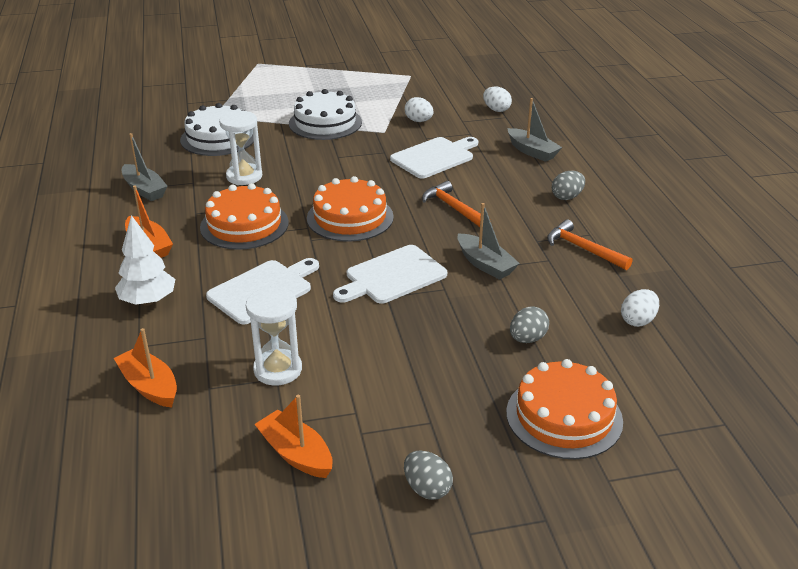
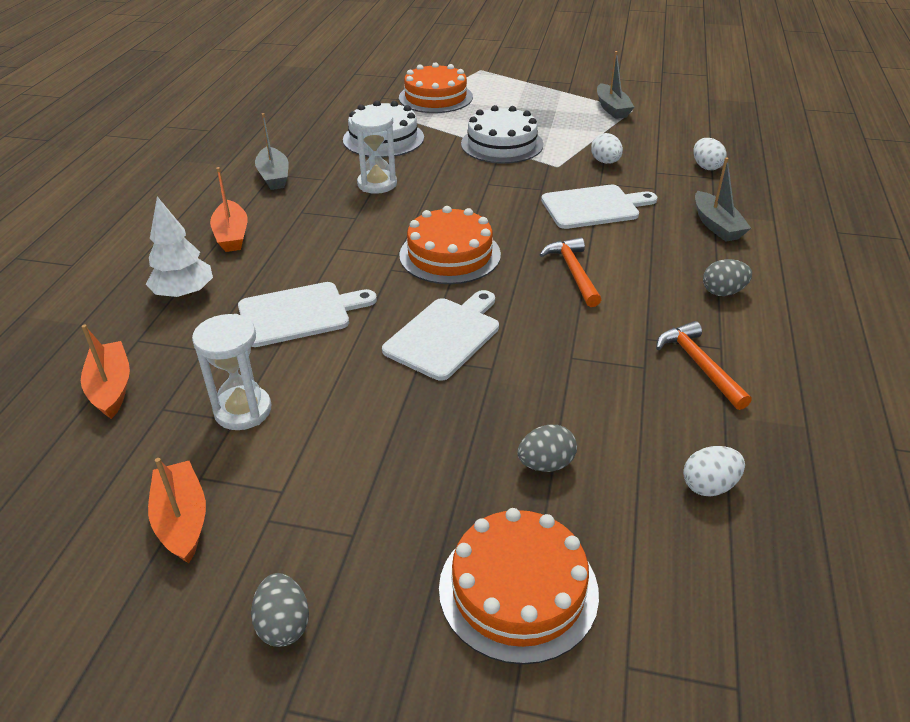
camera: 25 degrees right, 5 degrees up
orange cake [200,183,289,250] -> orange cake moved to [399,62,473,113]
white cutting board [333,245,447,304] -> white cutting board turned 135 degrees clockwise [382,290,499,381]
grey boat [458,203,520,280] -> grey boat moved to [597,51,634,119]

